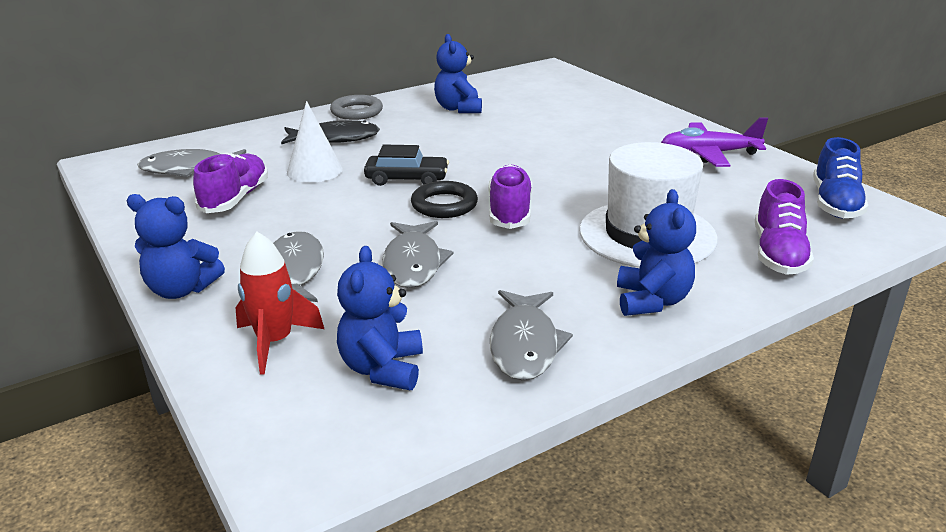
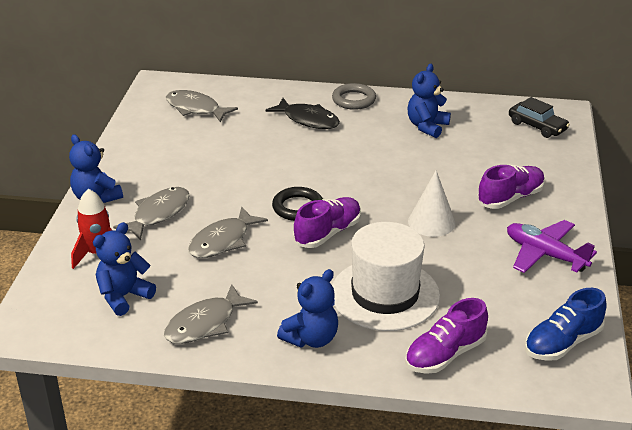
camera: 40 degrees right, 5 degrees up
purple shoe [193,153,268,213] -> purple shoe moved to [477,164,545,209]
white cone [287,101,343,183] -> white cone moved to [408,171,456,237]
black car [364,144,449,186] -> black car moved to [509,97,570,138]

